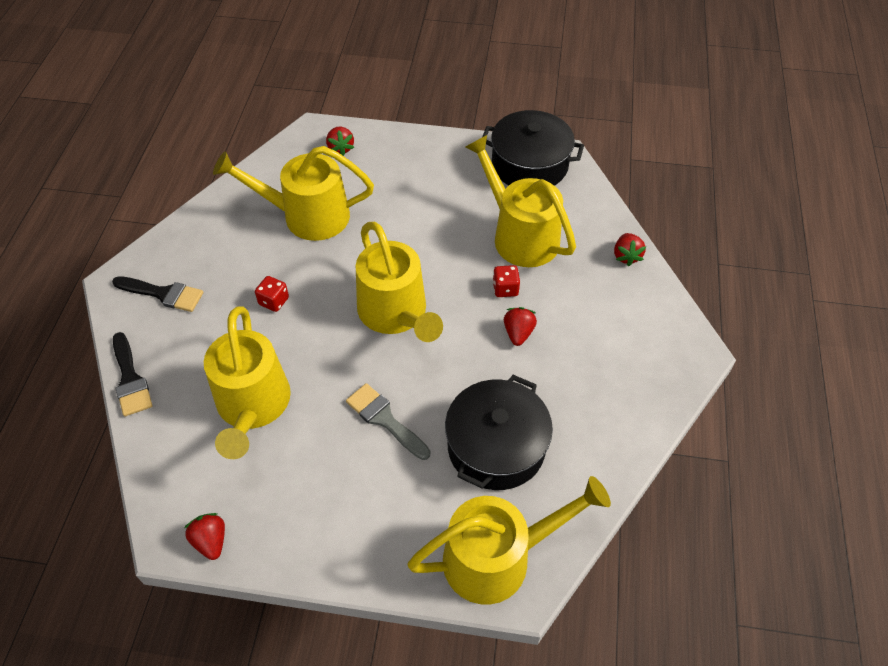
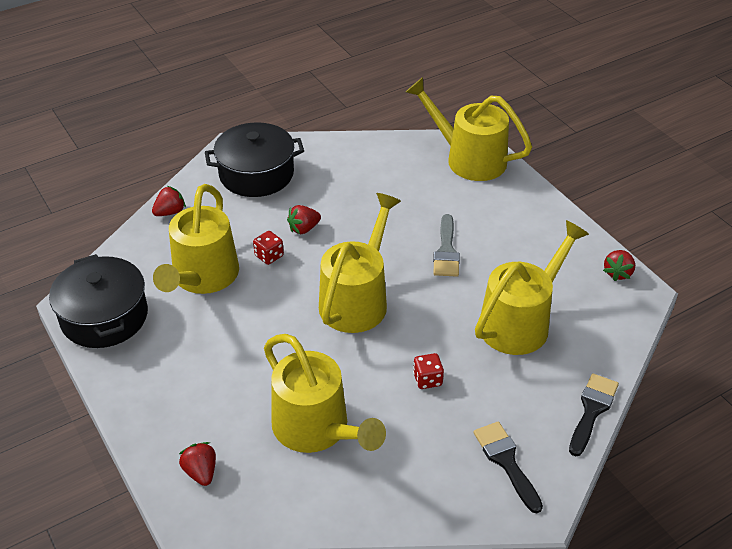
camera: 130 degrees left, 10 degrees down
red strawberry [326,127,354,156] -> red strawberry turned 60 degrees counterclockwise [179,442,216,486]
black pot [445,375,553,490] -> black pot moved to [205,122,304,197]

